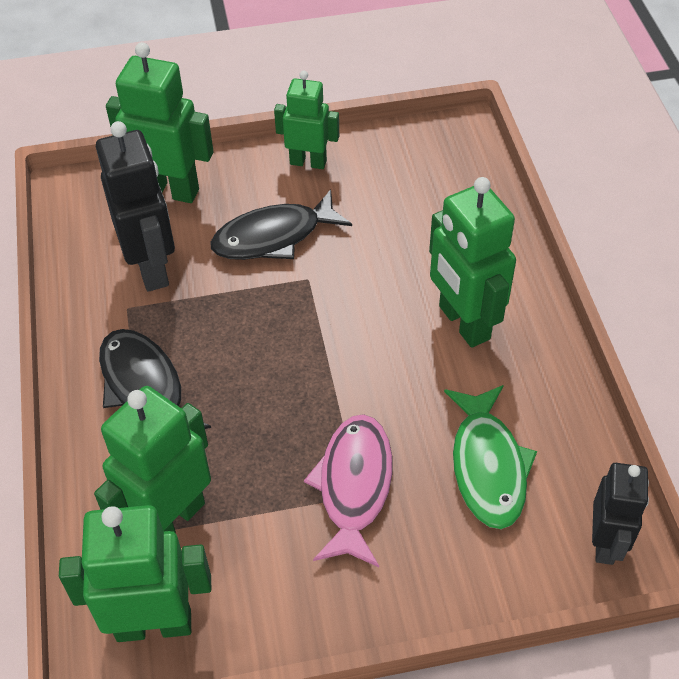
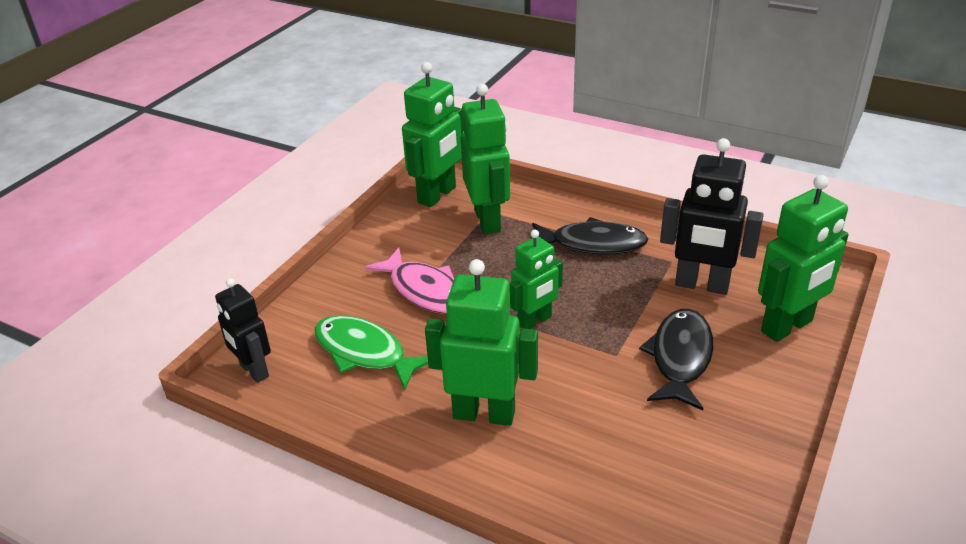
camera: 130 degrees right, 15 degrees down
green robot [274,71,339,169] -> green robot moved to [510,230,563,329]

